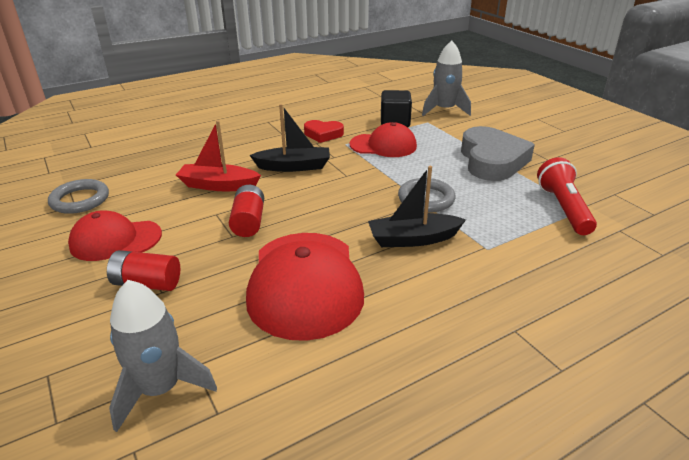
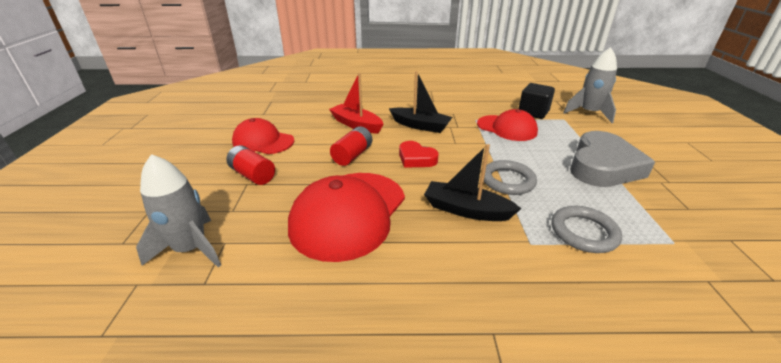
camera: 30 degrees right, 0 degrees up
grey ring [48,179,109,214] -> grey ring moved to [551,206,622,253]
red heart [304,120,344,143] -> red heart moved to [399,141,438,168]
red flashlight [537,157,597,235] -> none

